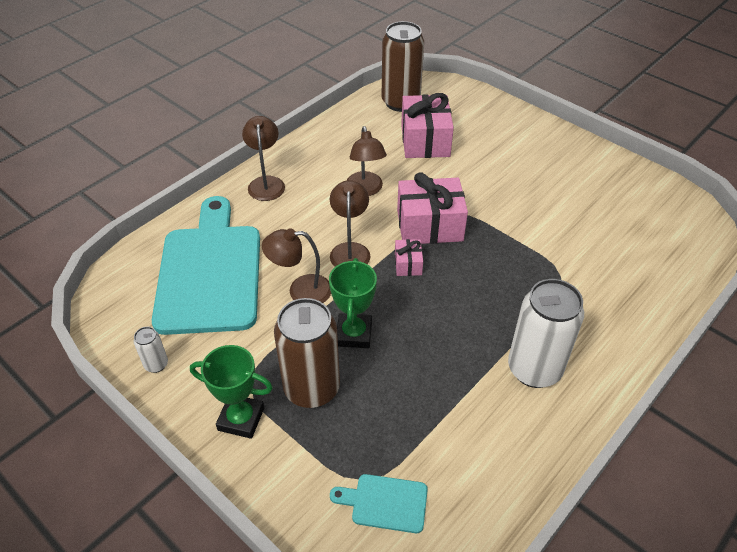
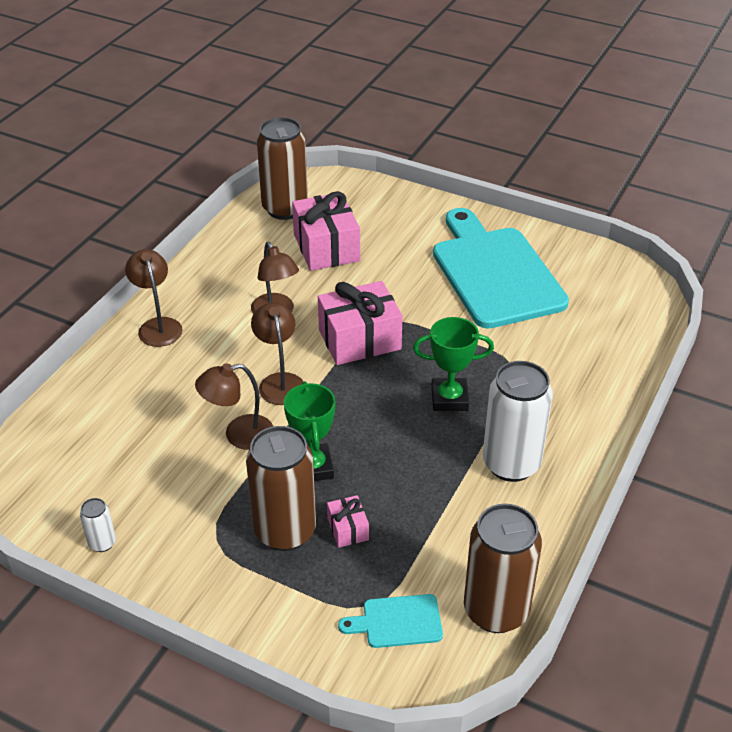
camera: 15 degrees left, 5 degrees down
turquoise cutting board [152,196,260,335] -> turquoise cutting board moved to [433,208,569,329]
green trophy [190,345,273,439] -> green trophy moved to [413,317,494,411]
pink gift [395,239,423,276] -> pink gift moved to [327,495,369,548]
none -> brown can [464,504,542,633]

